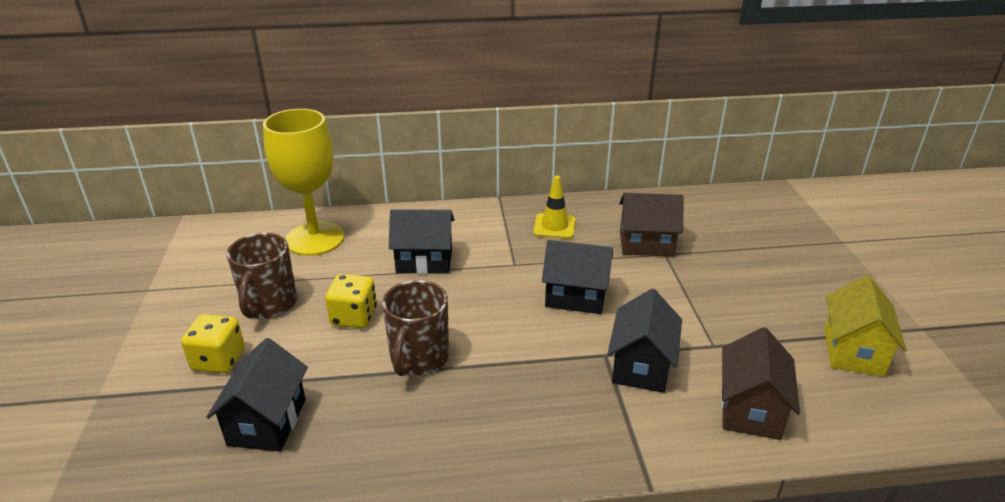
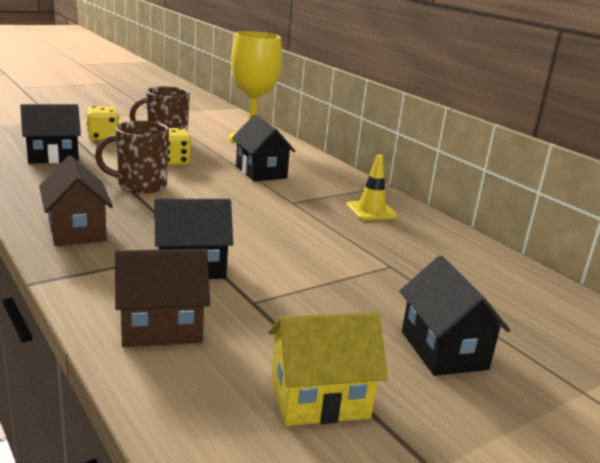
camera: 60 degrees right, 10 degrees down
black house [542,240,613,314] -> black house moved to [400,256,511,376]
brown house [619,193,683,257] -> brown house moved to [39,156,113,246]

